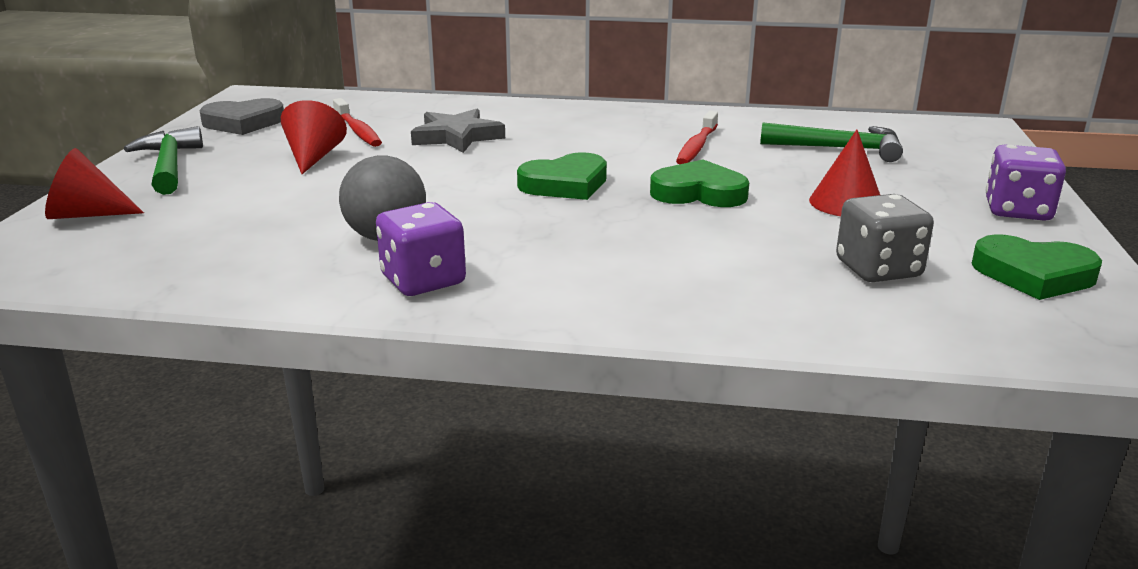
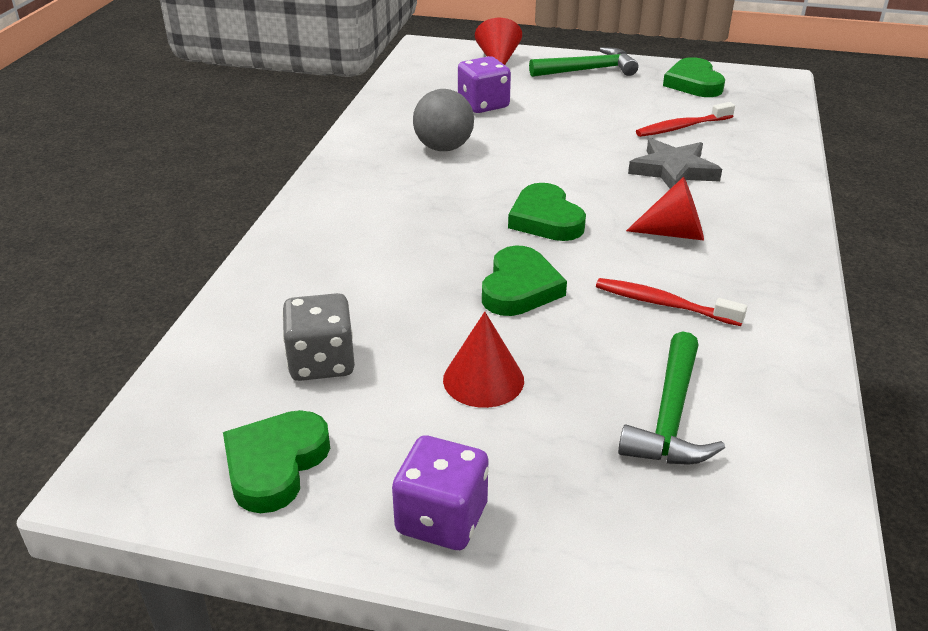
camera: 95 degrees right, 10 degrees up
grey heart [199,98,284,135] -> green heart [663,57,725,97]
red cone [281,100,347,174] -> red cone moved to [626,177,704,241]
purple dice [376,202,466,296] -> purple dice moved to [458,56,511,113]

